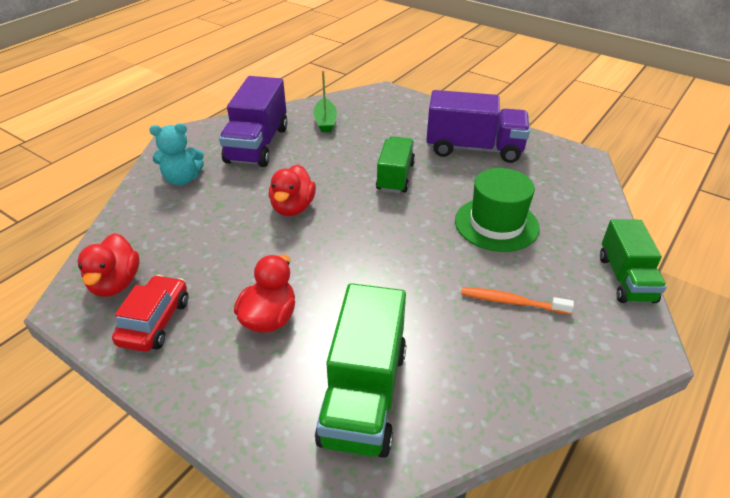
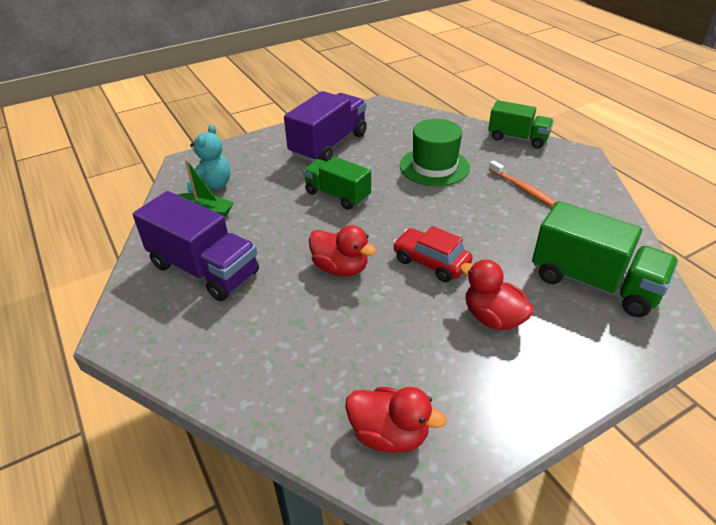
camera: 65 degrees left, 0 degrees up
red car [112,275,188,352] -> red car moved to [393,226,473,282]
turquoise teddy bear [149,123,204,185] -> turquoise teddy bear moved to [187,124,230,192]
orange toothbrush [461,287,574,314] -> orange toothbrush turned 75 degrees counterclockwise [489,161,556,206]

